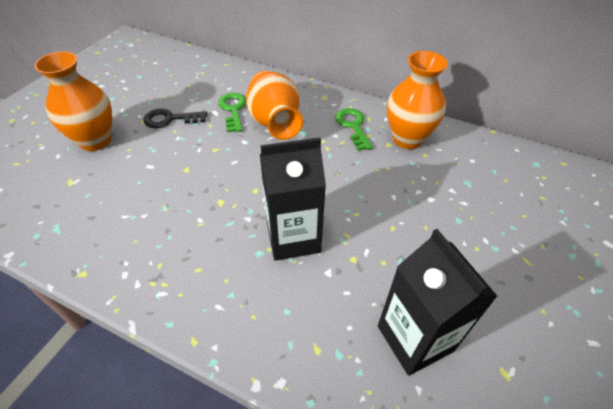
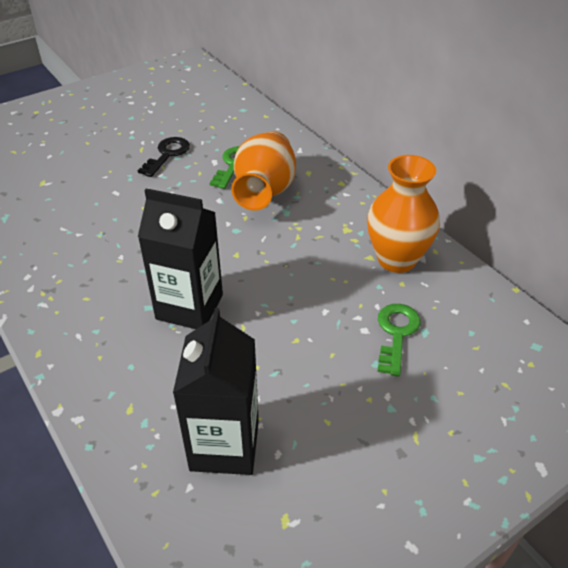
camera: 30 degrees right, 5 degrees down
orange vase [34,51,112,151] -> none
black key [143,109,207,128] -> black key turned 90 degrees clockwise [138,137,190,177]
green key [335,108,373,151] -> green key moved to [378,304,421,377]

